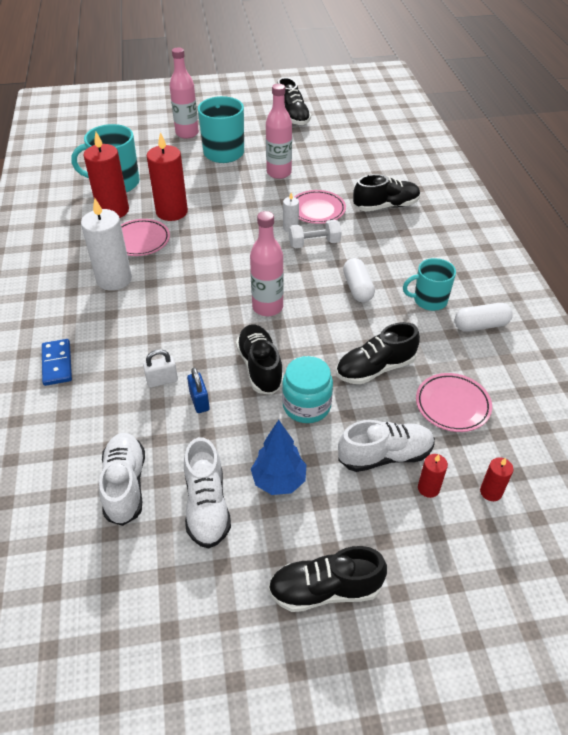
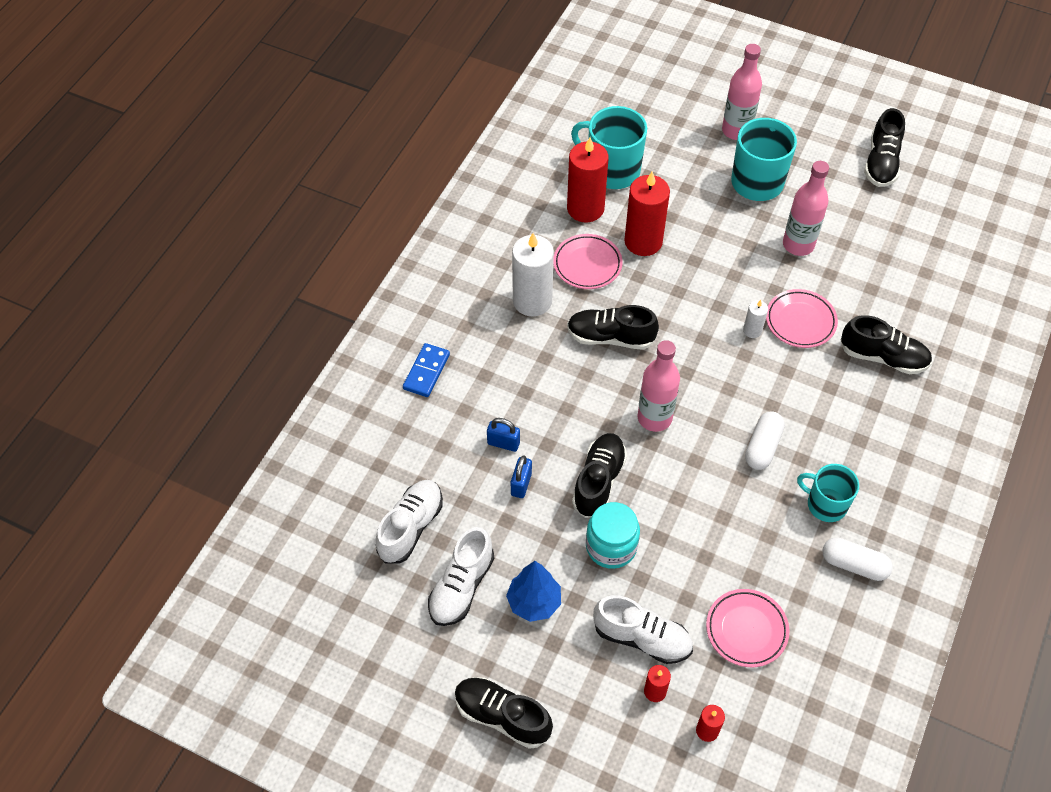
camera: 35 degrees right, 10 degrees up
white padlock [143,349,178,388] -> blue padlock [487,418,520,452]
white dumbbell [289,220,342,248] -> none
black shoe [336,322,420,385] -> black shoe moved to [567,305,659,350]

